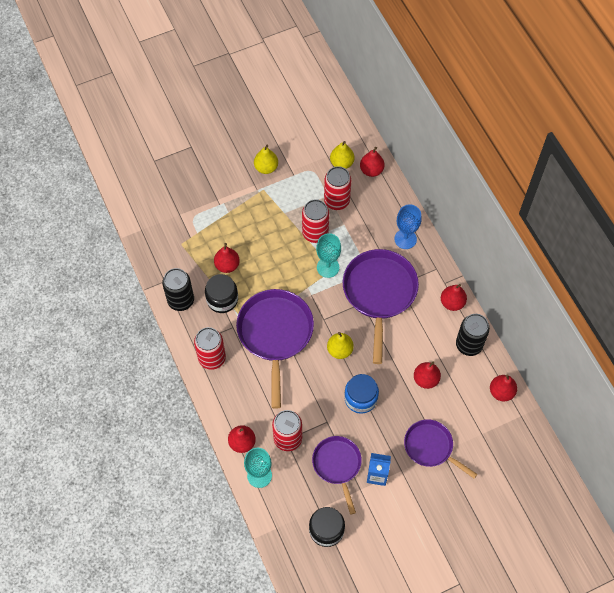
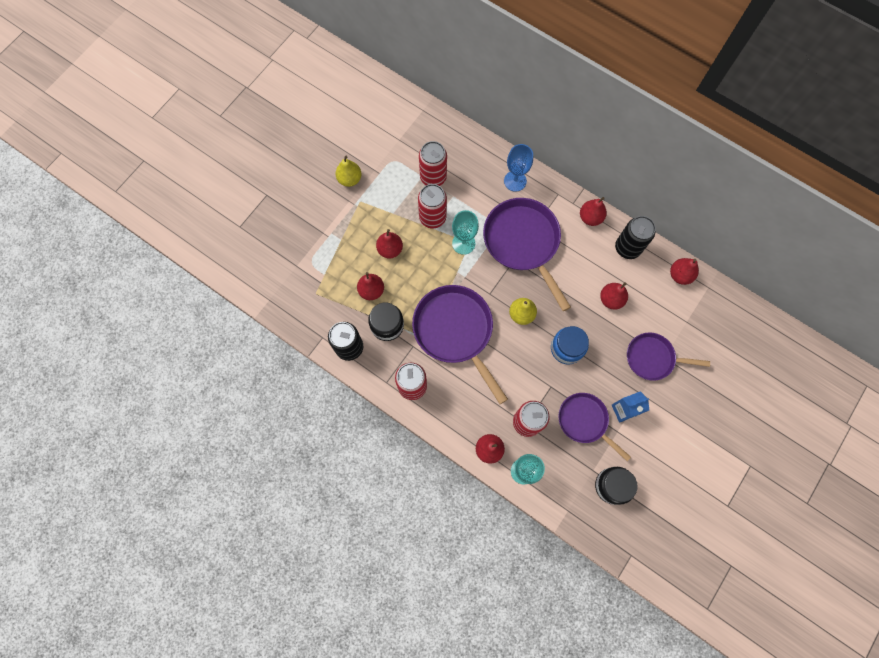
camera: 30 degrees left, 10 degrees up
yellow pear [330,141,354,169] -> none
red pear [360,147,384,177] -> red pear moved to [376,229,403,258]

